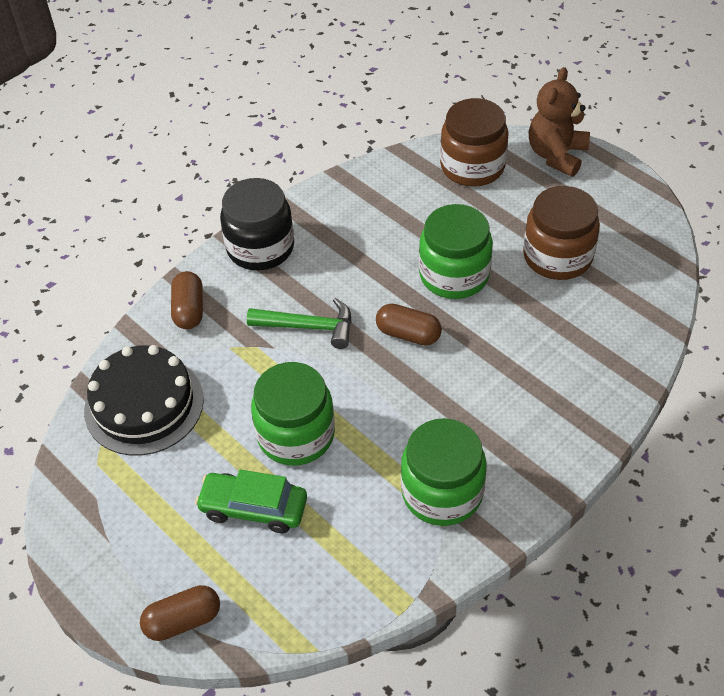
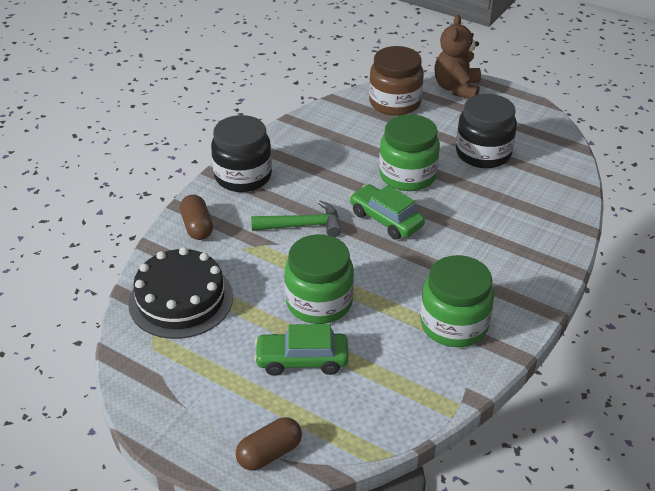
camera: 15 degrees left, 10 degrees down
brown capsule [376,304,442,346] -> green car [350,184,425,240]
brown jar [523,186,600,280] -> black jar [456,94,517,168]

